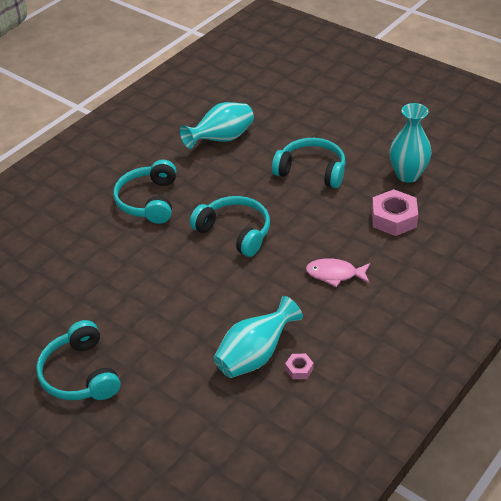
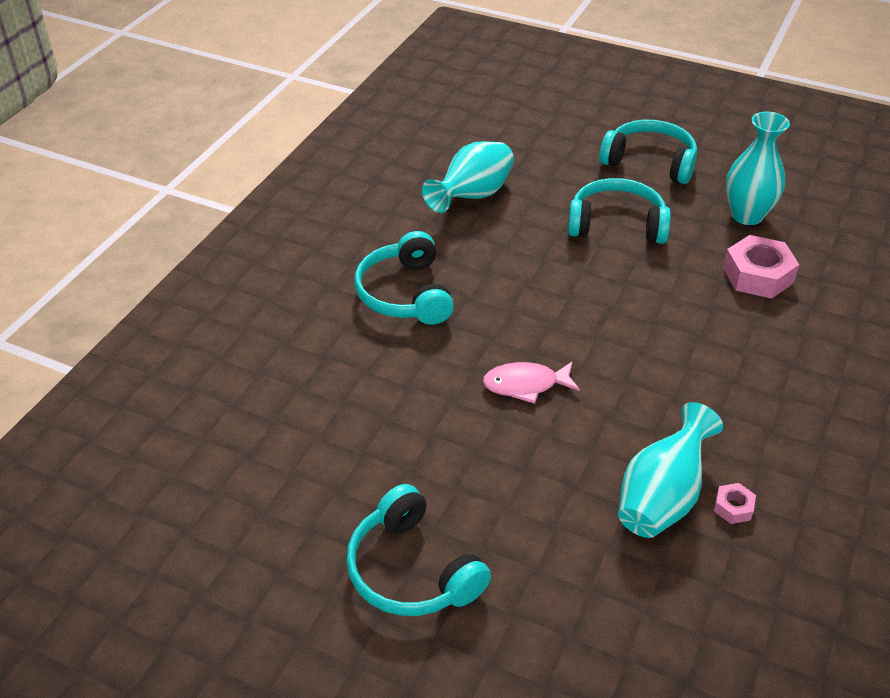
camera: 15 degrees left, 0 degrees up
turquoise headphones [190,196,270,257] -> turquoise headphones moved to [599,120,697,184]
pink fish [306,258,370,287] -> pink fish moved to [483,362,580,404]

